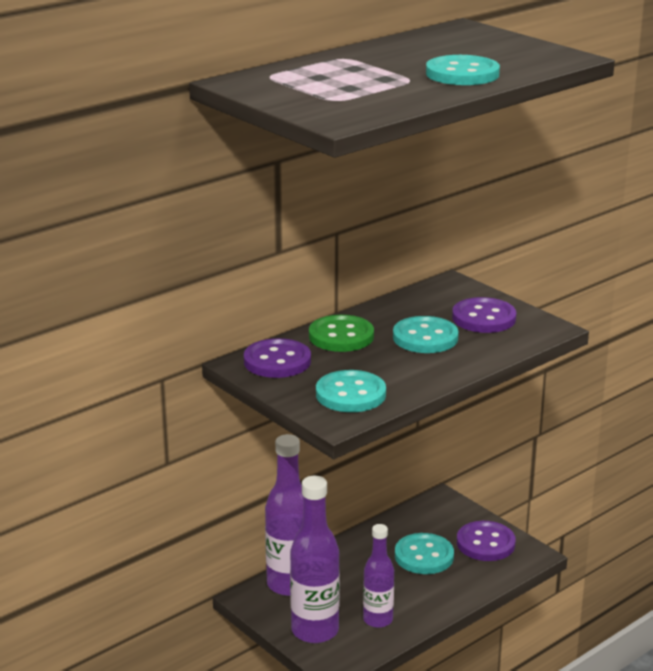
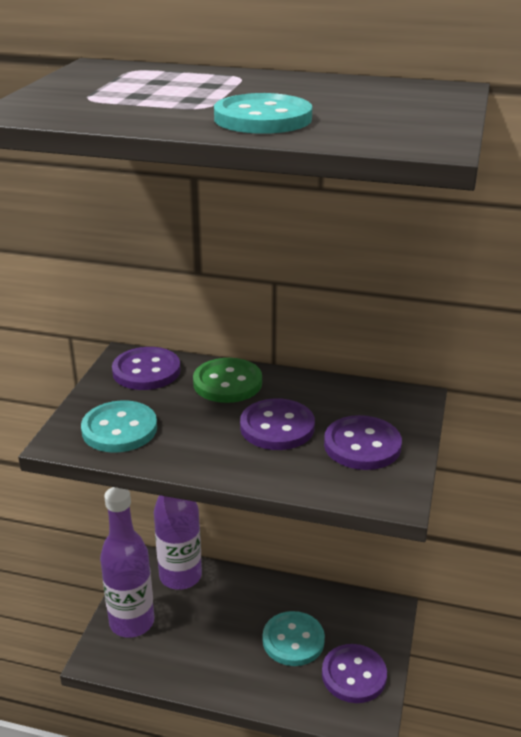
camera: 55 degrees right, 5 degrees up
purple bottle [363,524,394,628] -> none
turquoise button [393,316,459,353] -> purple button [240,398,315,450]

